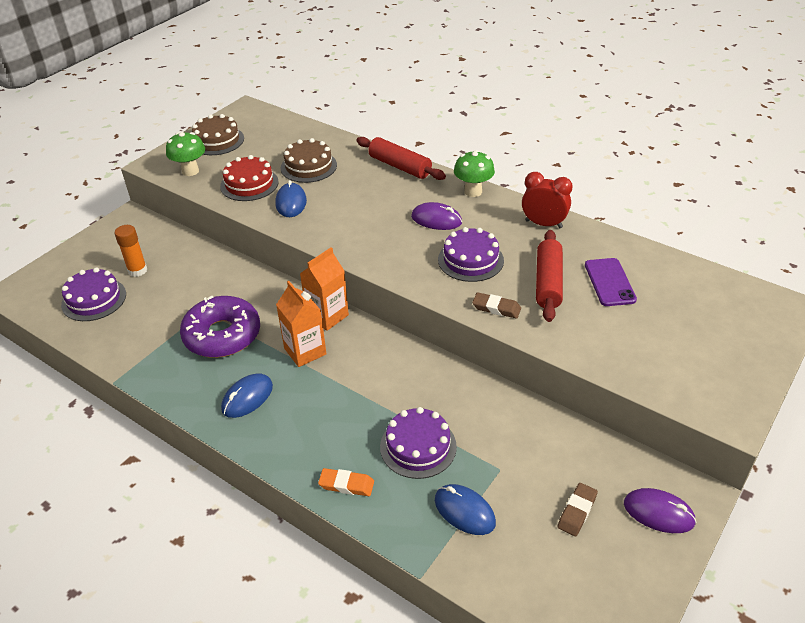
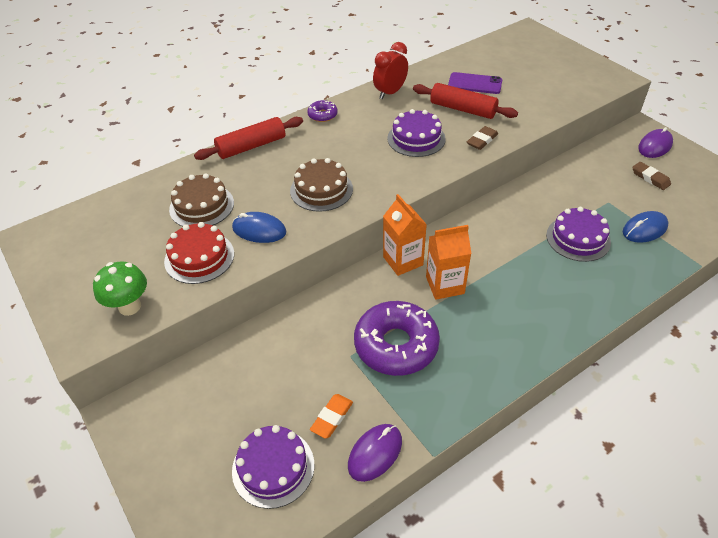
camera: 70 degrees left, 5 degrees up
orange glue stick [114,225,147,277] -> none
brown cake [192,114,244,155] -> brown cake moved to [290,158,353,212]
blue mouse [221,373,273,418] -> none
orange eraser [318,468,374,496] -> orange eraser moved to [310,394,353,439]
purple mouse [411,202,462,230] -> purple mouse moved to [348,424,402,482]
green mushroom [454,150,495,197] -> purple donut [307,100,338,122]

